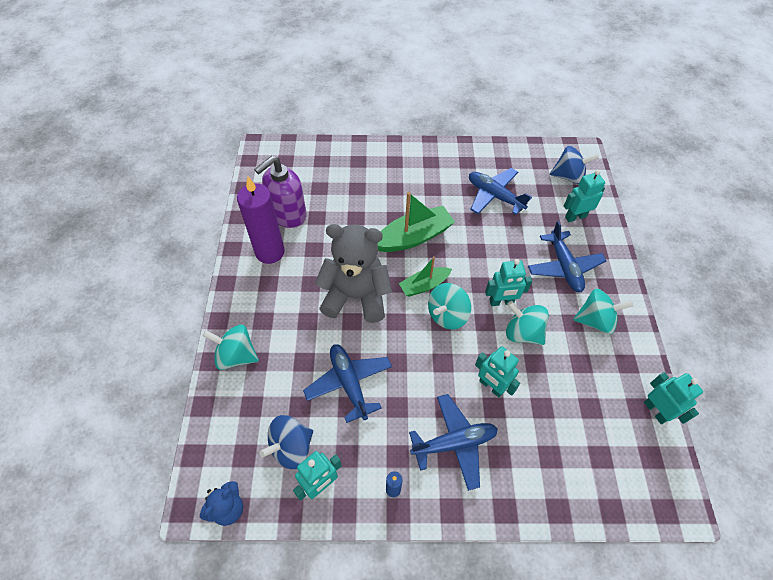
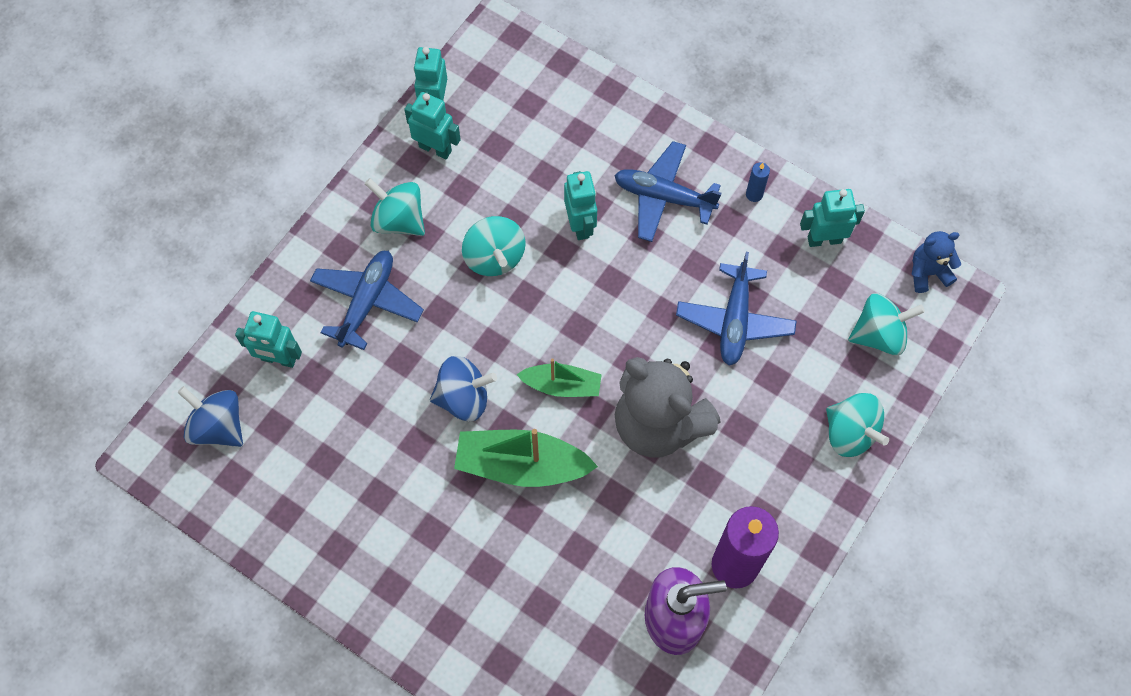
camera: 145 degrees left, 10 degrees up
blue spinning top [259,415,313,469] -> blue spinning top moved to [430,356,497,421]
turquoise spinning top [428,283,471,330] -> turquoise spinning top moved to [848,293,925,355]
blue plane [469,168,532,215] -> none
turquoise robot [485,259,532,306] -> turquoise robot moved to [404,92,461,159]

